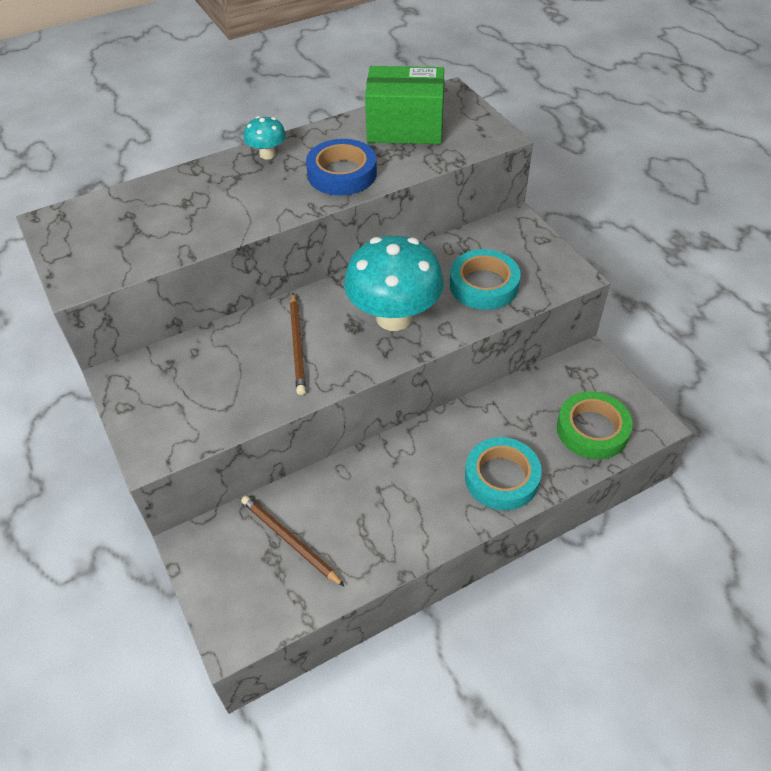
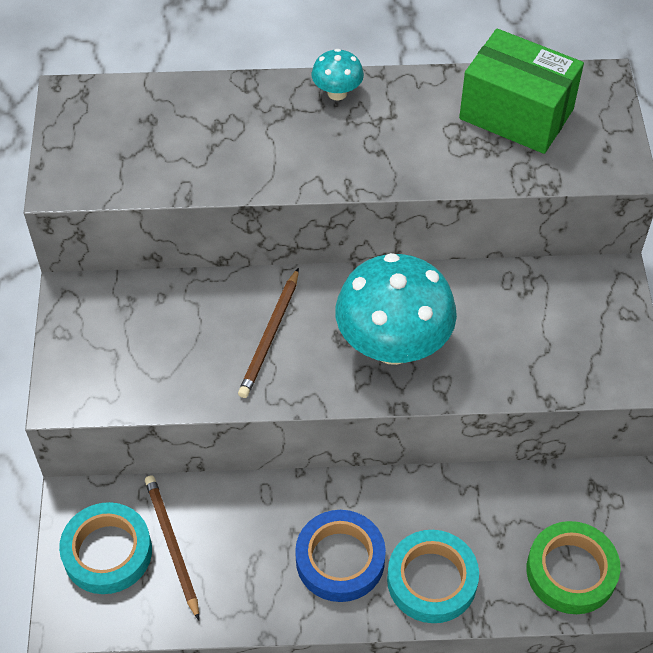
camera: 25 degrees right, 5 degrees up
blue tape [306,139,377,195] -> blue tape moved to [295,510,386,602]
turquoise tape [450,249,521,310] -> turquoise tape moved to [59,502,152,594]

